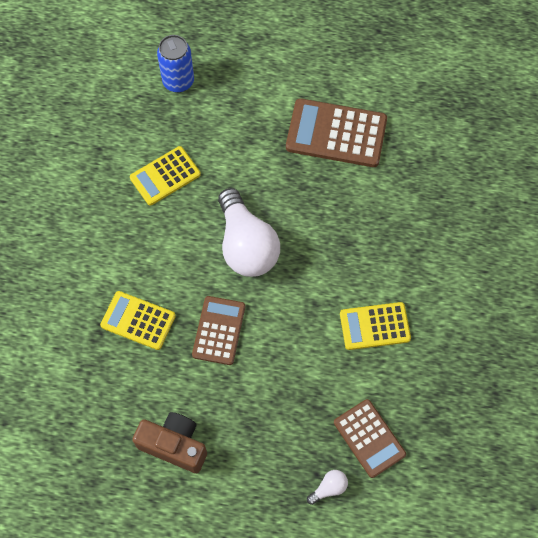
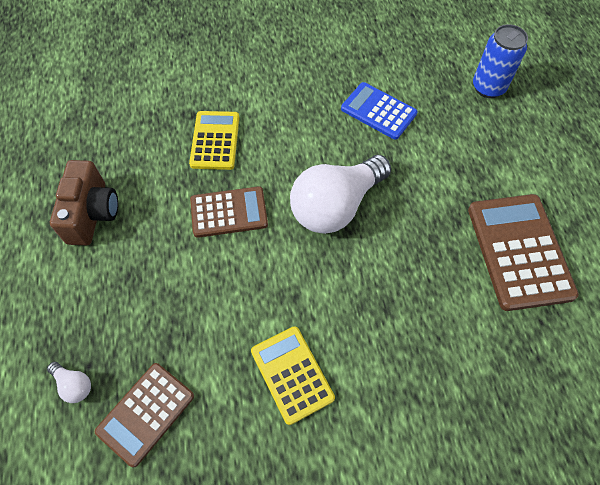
camera: 70 degrees right, 5 degrees down
yellow calculator [130,146,201,205] -> blue calculator [341,82,418,140]

